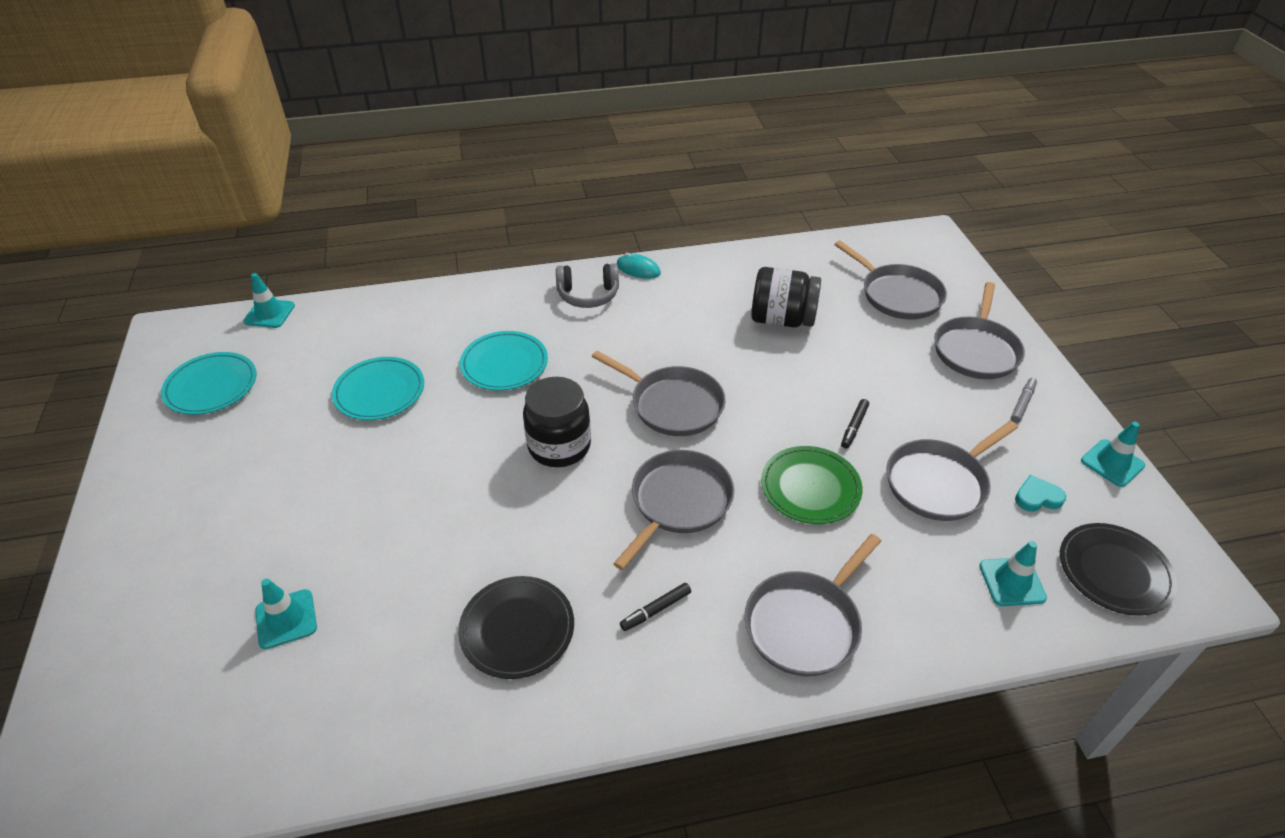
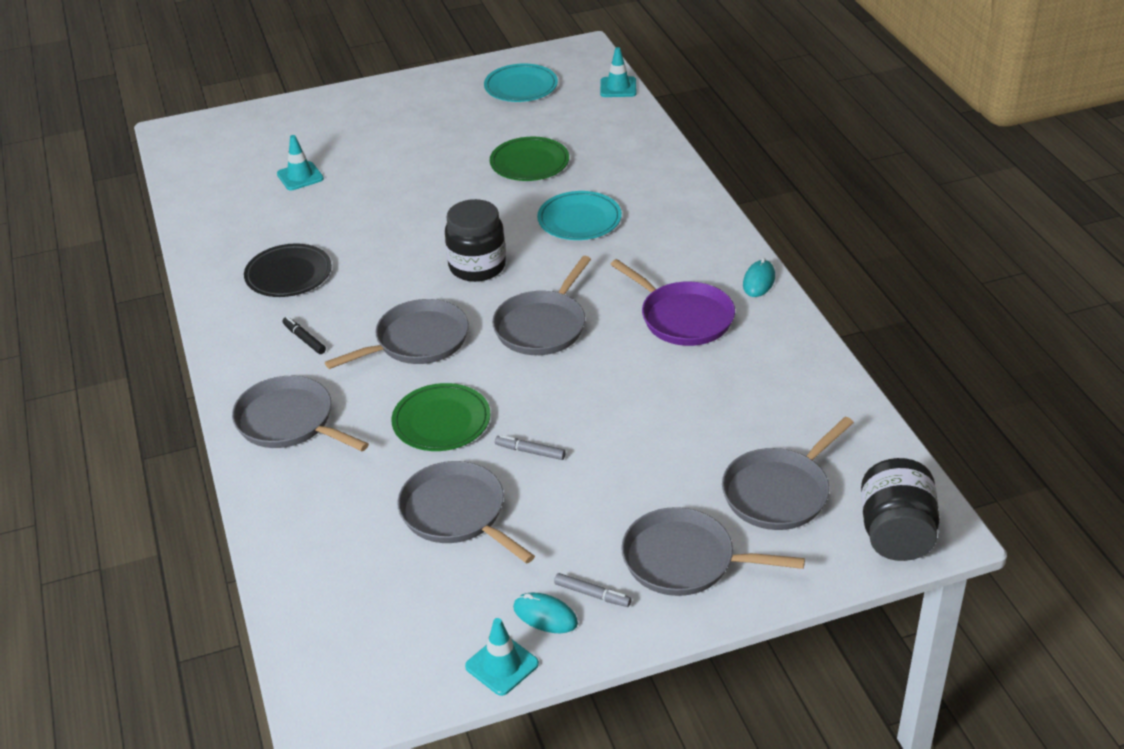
camera: 85 degrees right, 5 degrees down
turquoise plate [332,357,424,420] -> green plate [490,137,569,181]
grey headphones [556,263,619,308] -> none
grey pan [613,450,734,570] -> grey pan turned 60 degrees counterclockwise [325,299,469,369]
black jar [751,267,821,327] -> black jar moved to [861,458,940,561]
black marker [841,399,869,448] -> grey marker [495,435,566,460]
turquoise traffic cone [979,541,1047,606] -> none
turquoise heart [1015,475,1066,512] -> none
black plate [1060,523,1177,616] -> none
none -> turquoise mouse [513,593,578,633]
none -> purple pan [610,259,735,346]

